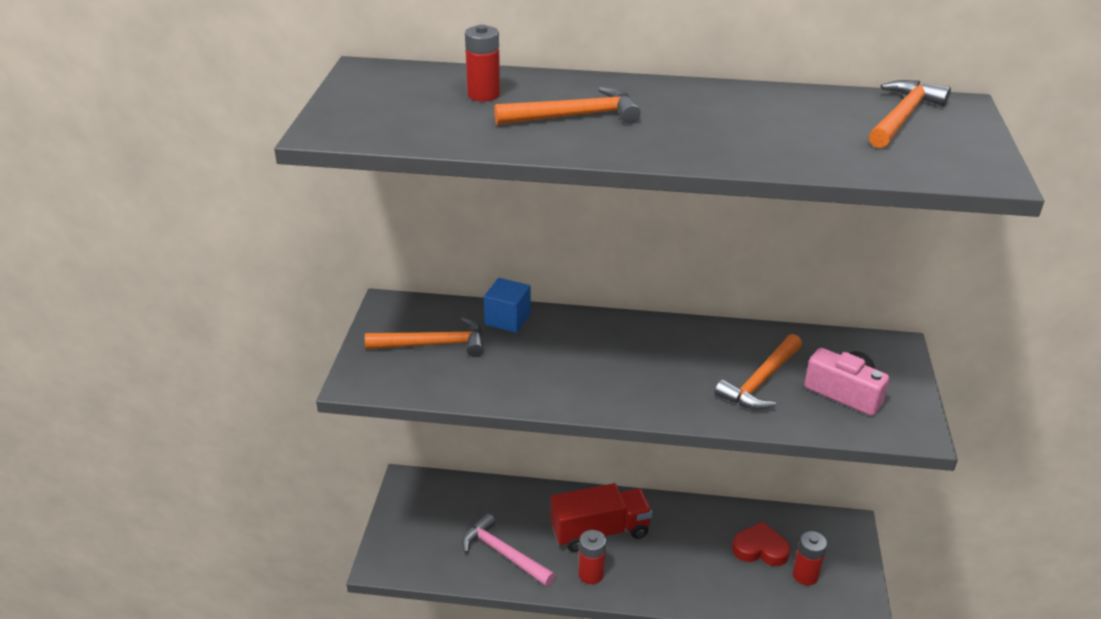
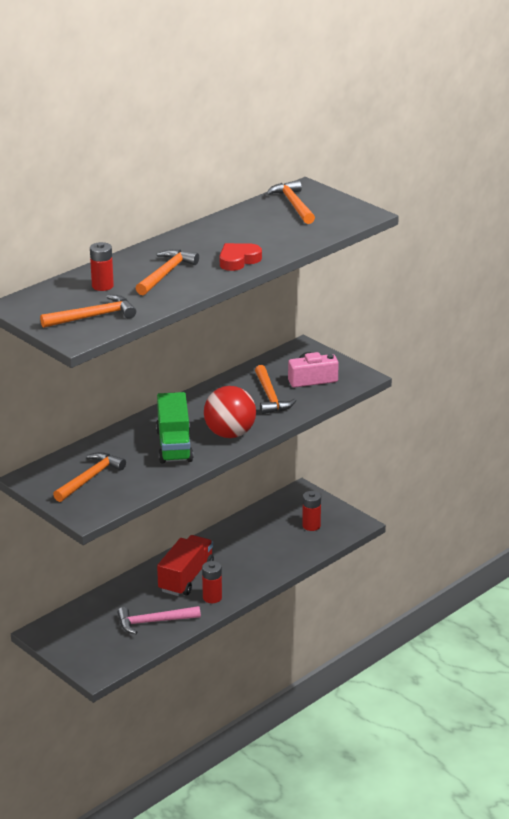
camera: 50 degrees left, 5 degrees down
blue cube [484,278,531,333] -> none
red heart [732,521,790,566] -> red heart moved to [220,243,262,271]
none -> orange hammer [40,295,136,328]
none -> green truck [156,392,193,463]
none -> red ball [204,386,256,438]

